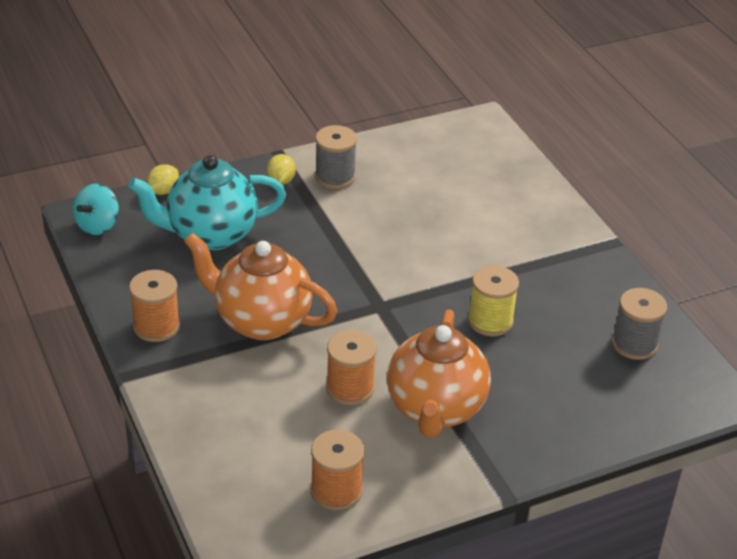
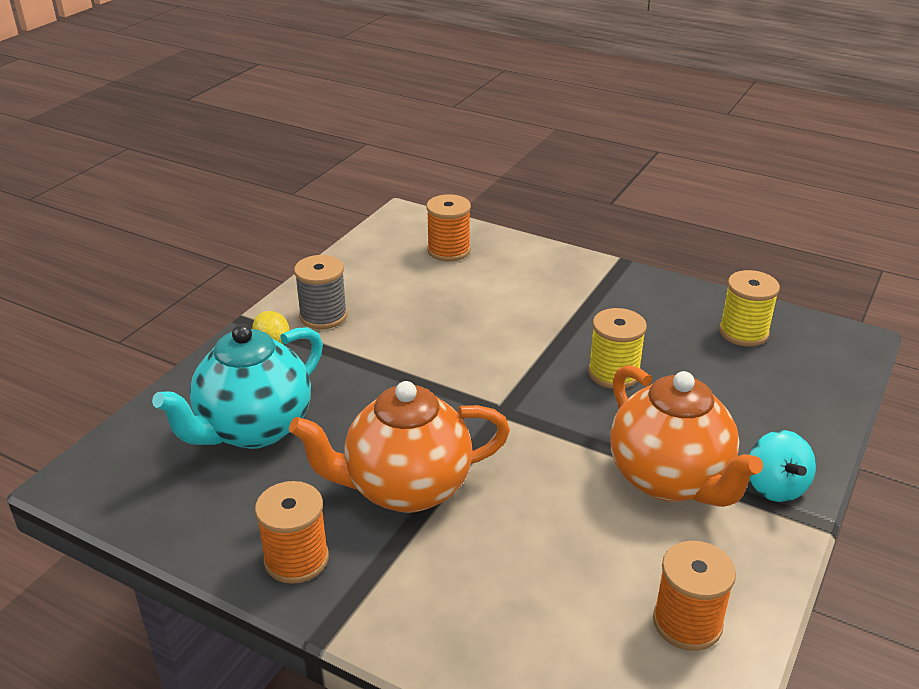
camera: 35 degrees left, 5 degrees down
turquoise spinning top [73,184,119,235] -> turquoise spinning top moved to [749,430,816,502]
yellow lemon [147,164,179,195] -> none
orange spool [326,330,377,405] -> orange spool moved to [426,194,471,261]
grey spool [612,288,667,360] -> yellow spool [719,270,780,347]

